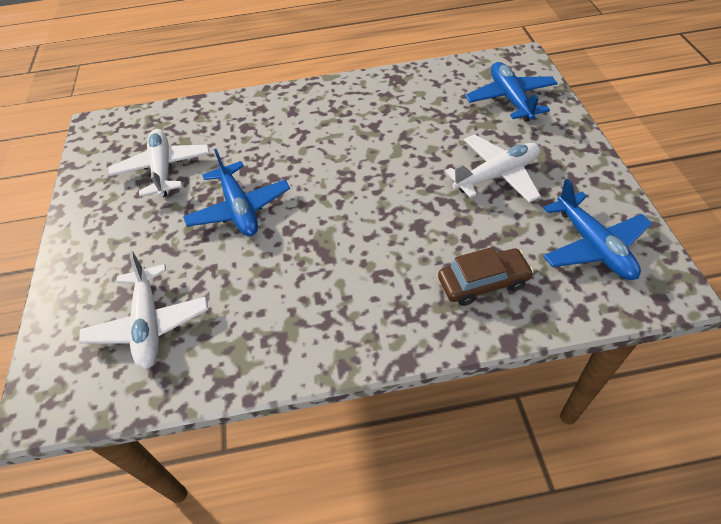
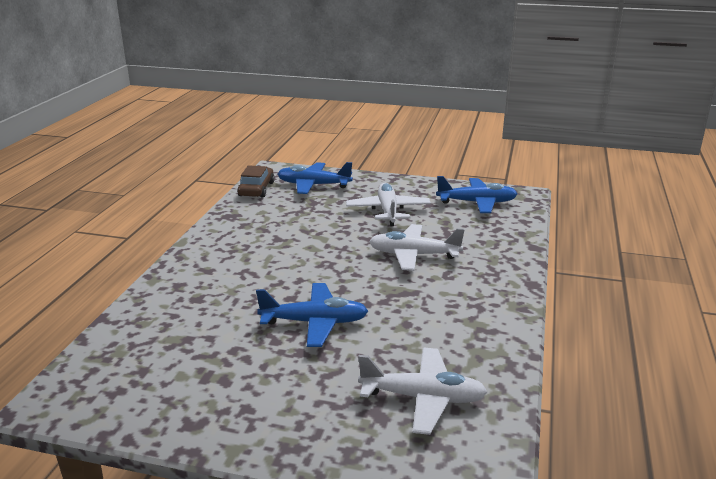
camera: 70 degrees left, 25 degrees down
white plane [109,129,210,197] -> white plane moved to [369,224,465,271]
brown car [438,247,534,306] -> brown car moved to [237,165,275,197]

